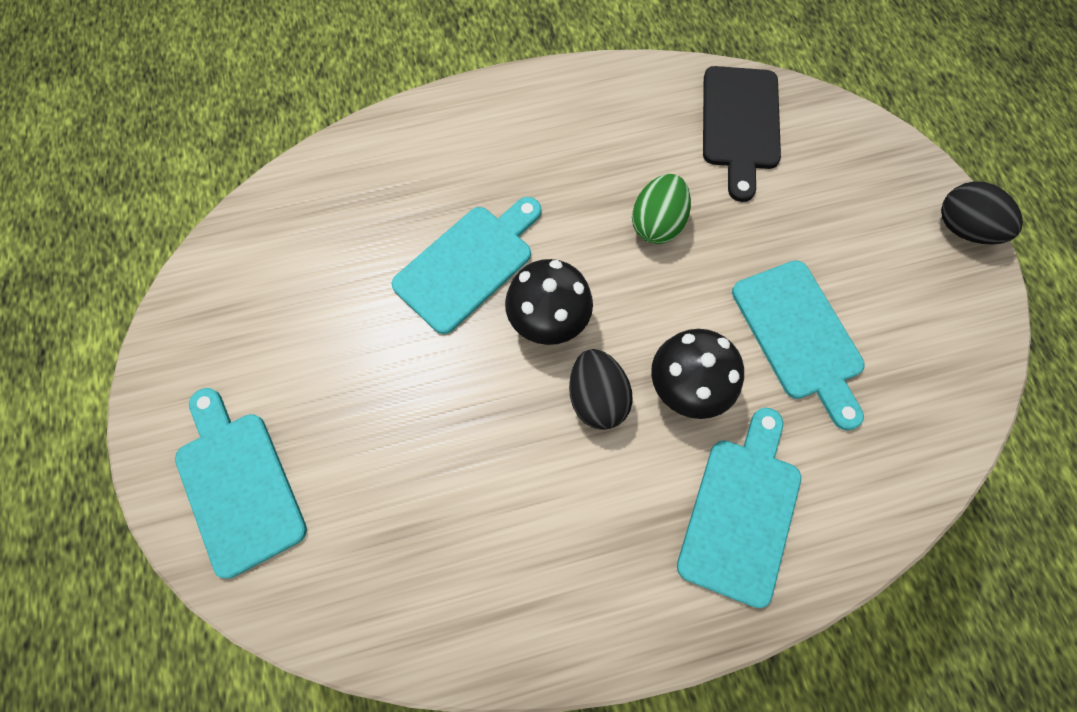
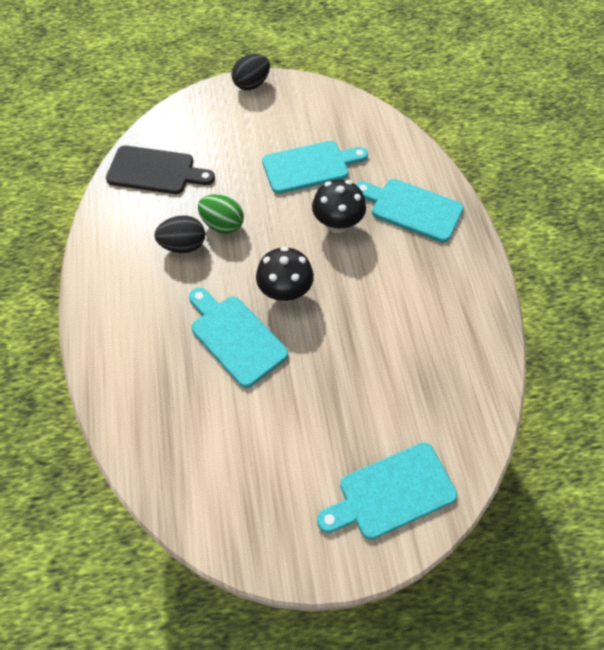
camera: 85 degrees left, 10 degrees down
black egg [569,349,633,430] -> black egg moved to [154,215,205,253]

